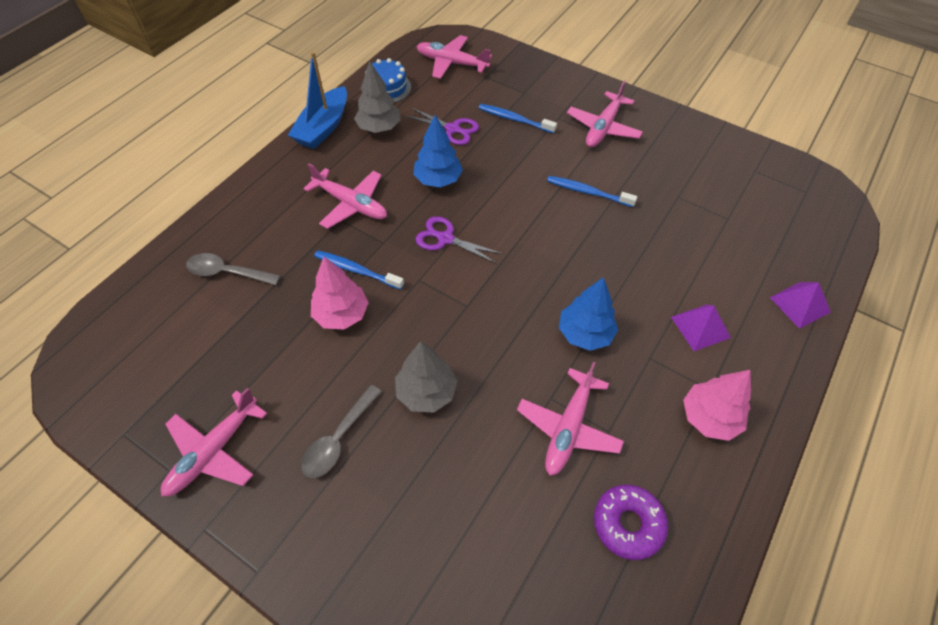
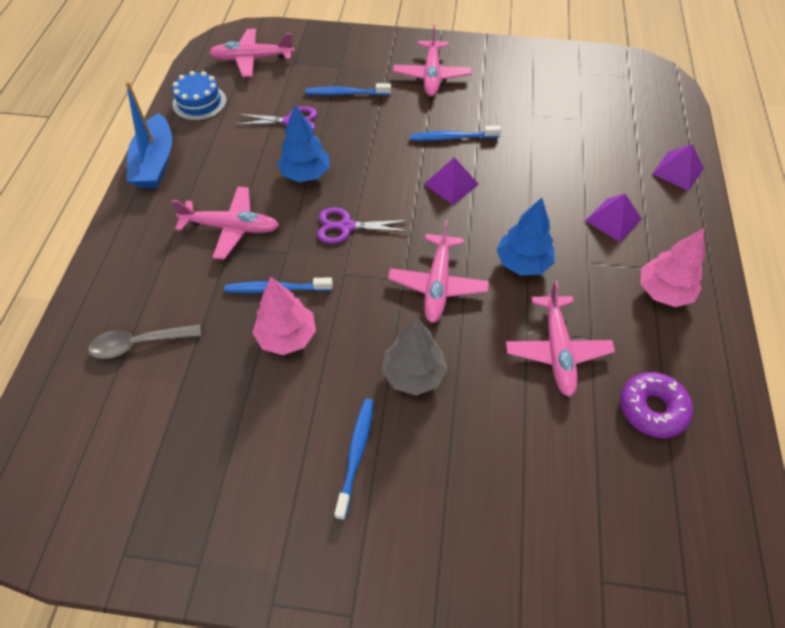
camera: 25 degrees left, 0 degrees up
pink plane [161,388,268,496] -> pink plane moved to [388,220,489,323]
grey spoon [301,385,382,478] -> blue toothbrush [334,399,374,520]
grey tree [354,61,401,133] -> none
none -> purple pyramid [424,157,479,205]

